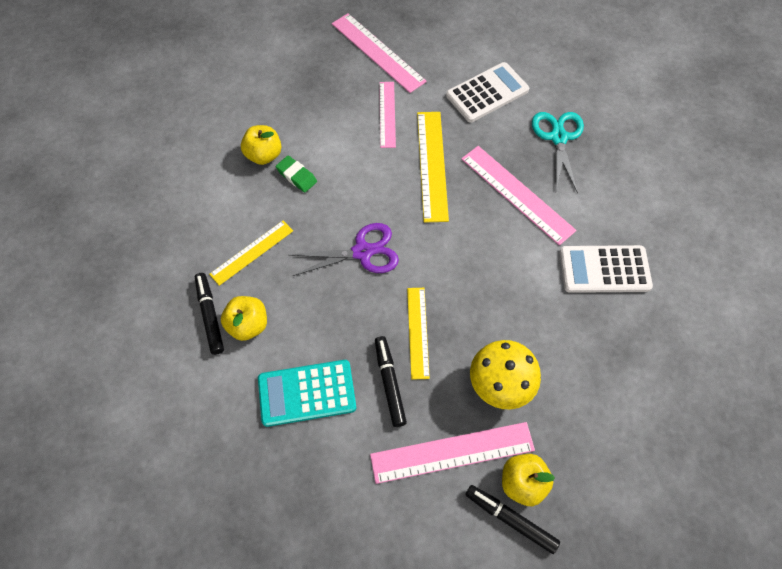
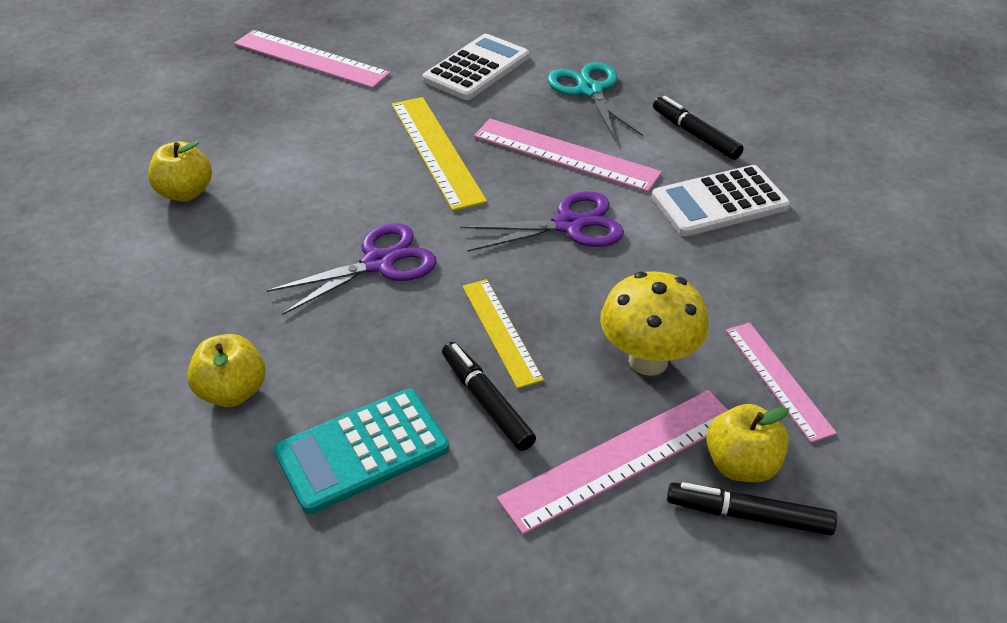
camera: 20 degrees left, 20 degrees down
black marker [195,273,224,355] -> black marker moved to [653,96,744,160]
yellow ruler [209,221,293,286] -> none
green eraser [276,155,317,193] -> none
pink ruler [379,82,396,148] -> pink ruler moved to [726,323,837,443]
none -> purple scissors [460,191,624,252]

